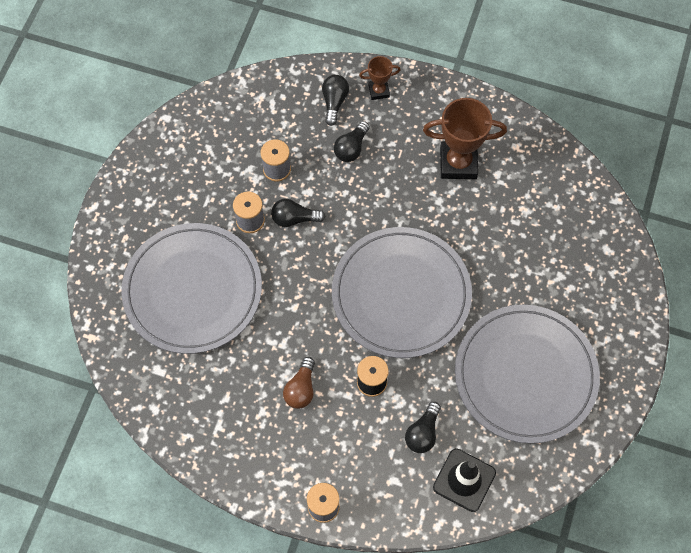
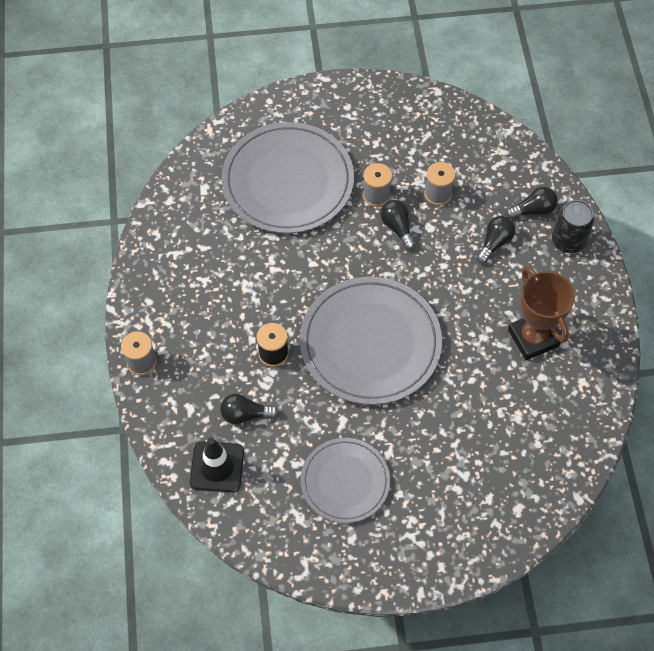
camera: 65 degrees right, 5 degrees down
brown light bulb [283,357,315,409] -> none
black light bulb [334,121,370,162] -> black light bulb turned 120 degrees clockwise [476,216,515,264]
brown trophy [359,56,401,100] -> black can [552,200,595,253]
grey plate [455,305,600,444] -> grey plate [301,438,390,523], size x0.60

